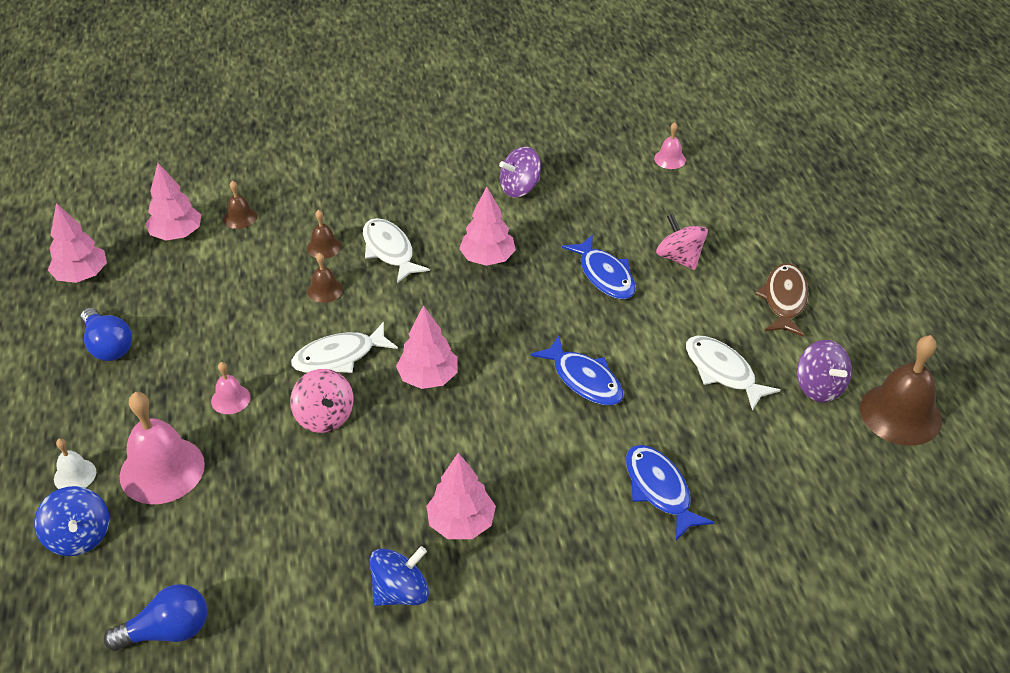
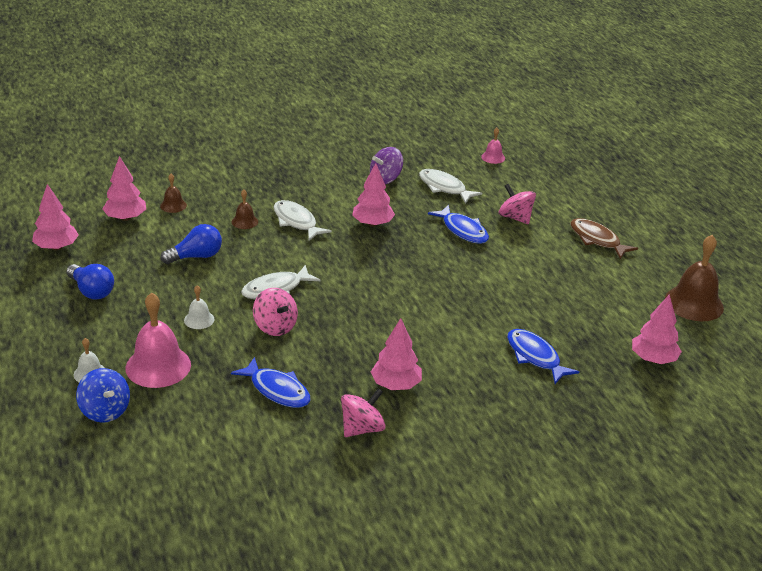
camera: 10 degrees left, 10 degrees down
blue light bulb [104,584,207,651] -> blue light bulb moved to [161,224,222,264]
pink bell [211,362,251,414] -> white bell [184,285,214,329]
brown bell [307,253,343,303] -> none
blue spinning top [370,546,429,606] -> pink spinning top [341,388,386,437]
pink tree [396,305,458,389] -> pink tree moved to [632,294,682,364]
blue fish [530,335,623,405] -> blue fish moved to [231,357,310,408]
white fish [686,335,781,411] -> white fish moved to [419,169,482,204]
brown fish [755,263,809,337] -> brown fish turned 45 degrees counterclockwise [570,218,638,259]
purple spinning top [797,340,852,402] -> none

